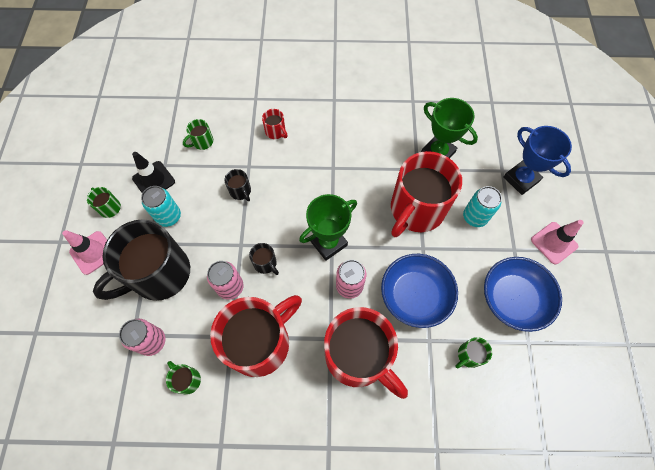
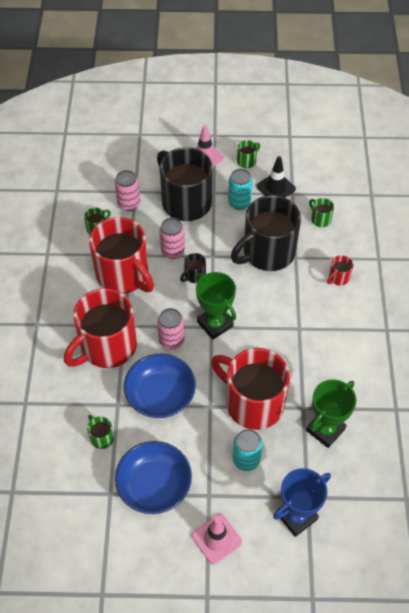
camera: 90 degrees right, 10 degrees down
black mug [224,169,251,201] -> black mug [231,195,301,271], size x2.49

